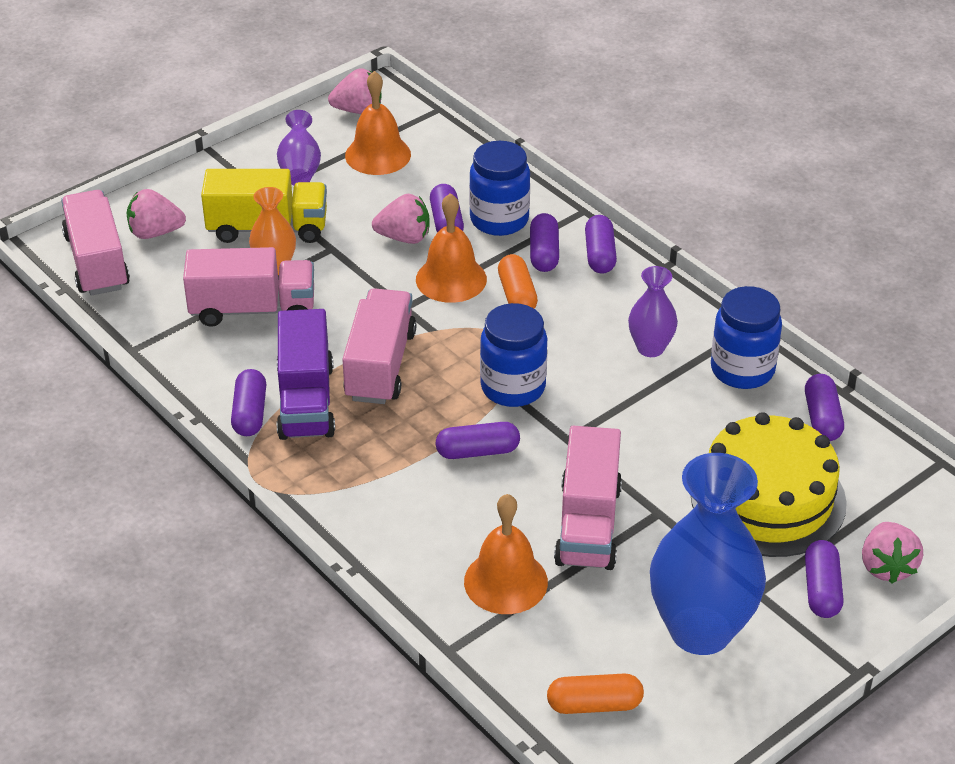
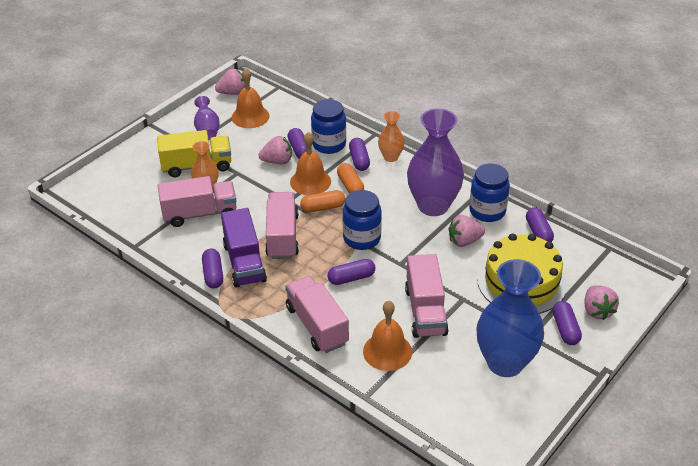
camera: 10 degrees left, 0 degrees up
pink truck [61,190,130,295] -> pink truck moved to [285,276,349,353]
pink strawberry [127,189,186,239] -> pink strawberry moved to [449,215,485,247]
orange capsule [547,674,644,714] -> orange capsule moved to [300,190,346,213]
purple capsule [585,215,617,274] -> orange vase [378,111,405,162]
purple vase [628,266,678,357] -> purple vase [407,108,464,216], size x1.99

